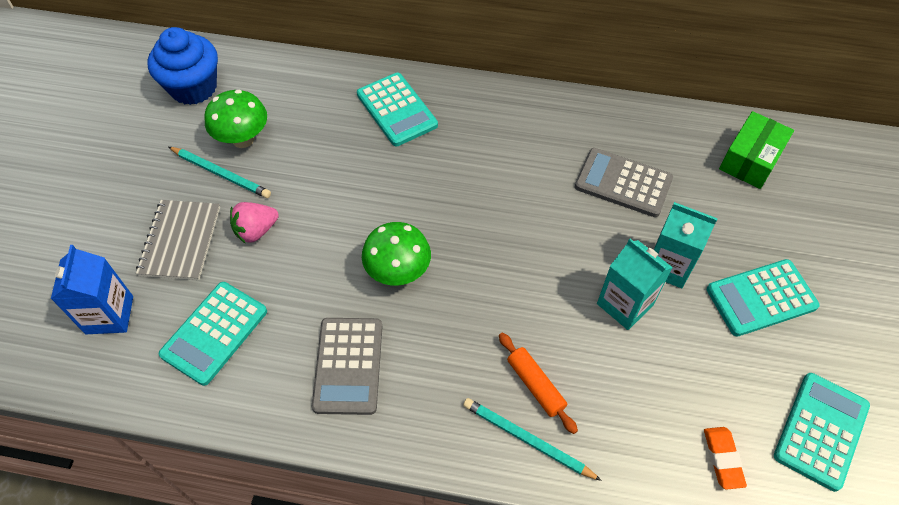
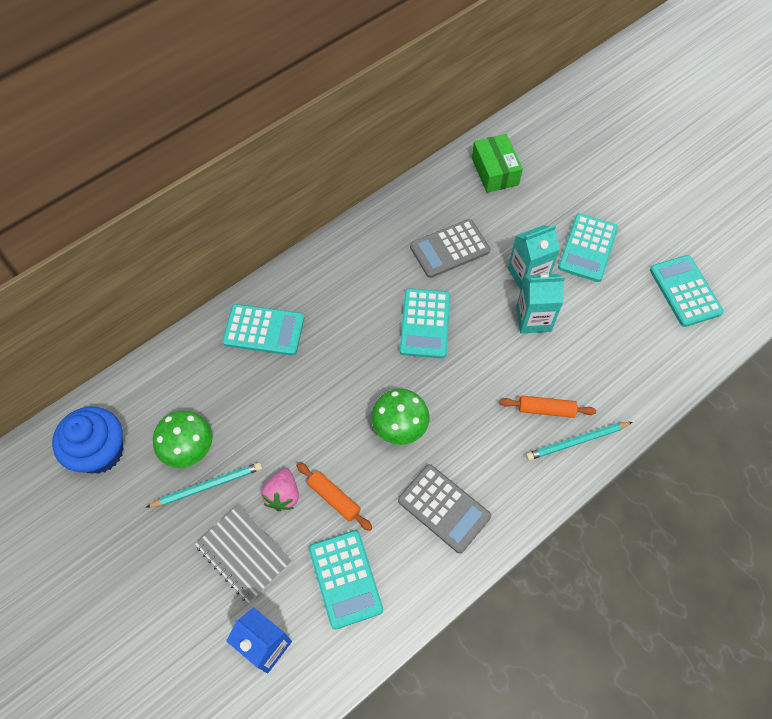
camera: 50 degrees left, 5 degrees up
orange eraser [704,427,747,490] -> none
none -> orange rolling pin [296,462,372,531]
none -> turquoise calculator [400,288,450,358]

